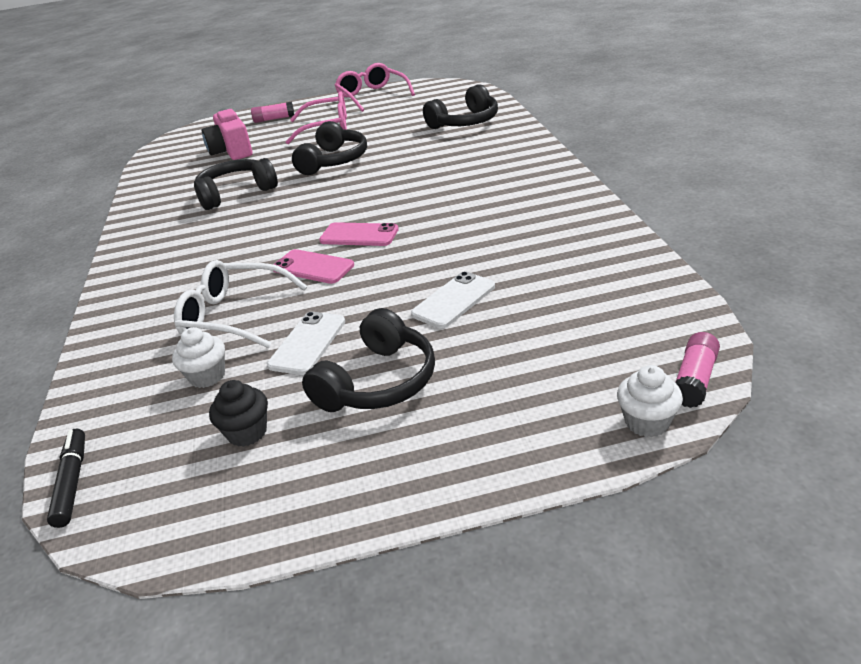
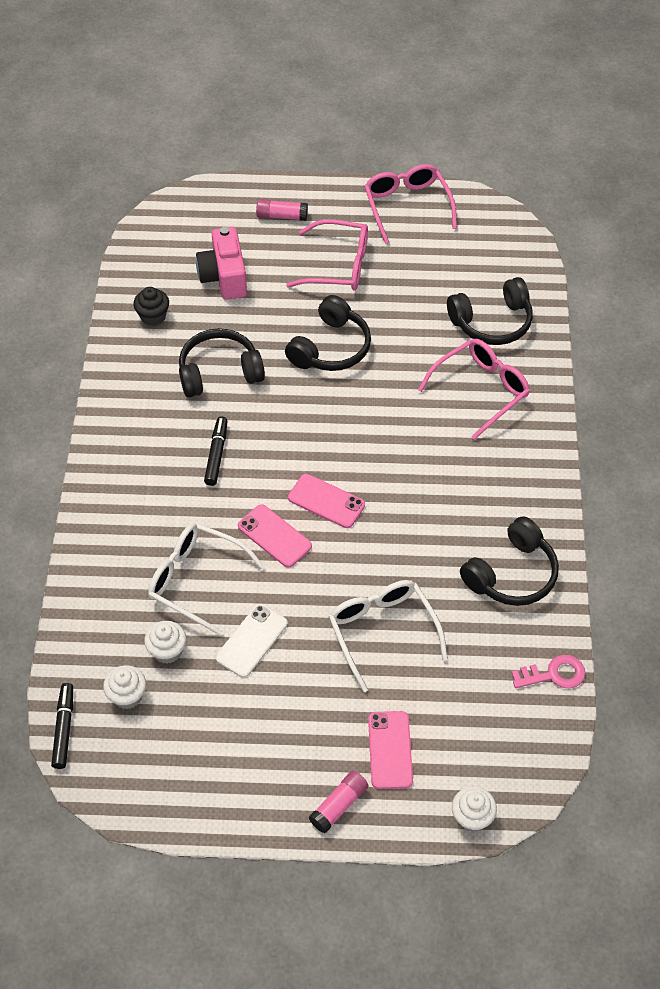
camera: 10 degrees right, 20 degrees up
black cupcake [209,380,268,447] -> black cupcake moved to [133,287,169,326]
black headphones [302,308,435,412] -> black headphones moved to [460,516,559,606]
white phone [411,271,495,328] -> white glasses [329,580,448,692]
pink glue stick [675,332,720,408] -> pink glue stick moved to [309,771,368,833]
none -> white cupcake [103,665,146,709]
none -> black marker [204,417,227,486]
none -> pink phone [368,711,413,789]
none -> pink glasses [418,339,530,440]
none -> pink key [511,655,585,688]

